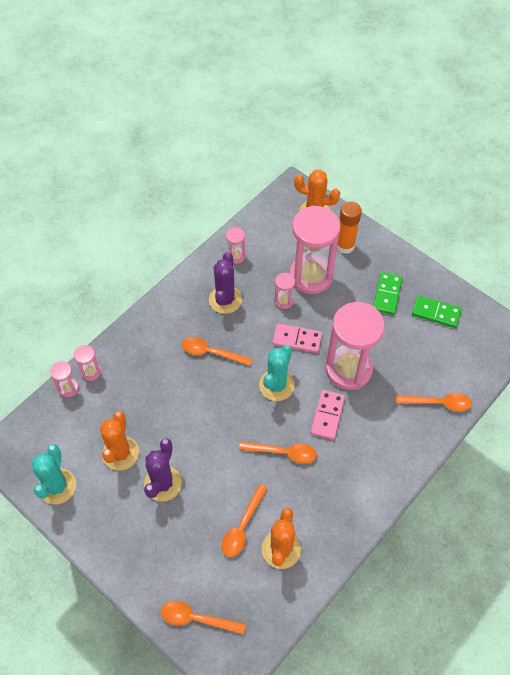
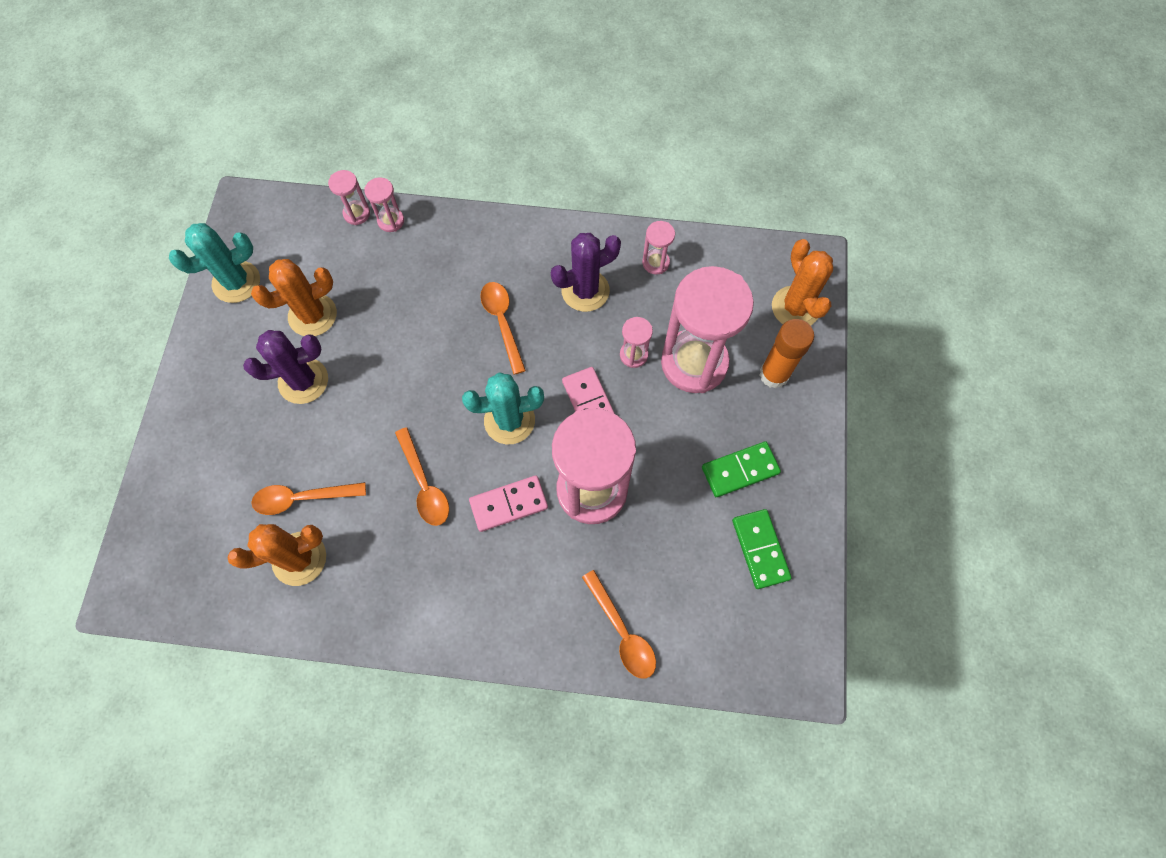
camera: 55 degrees right, 10 degrees up
orange spoon [161,601,246,635] -> none

